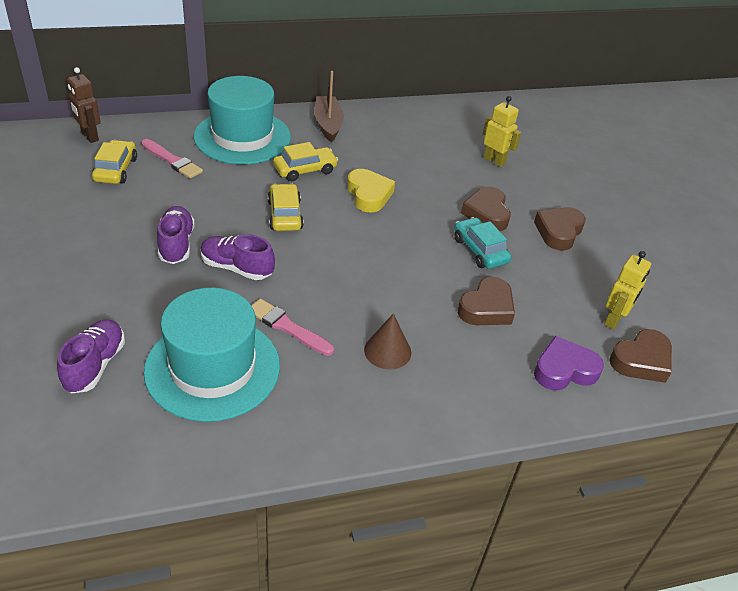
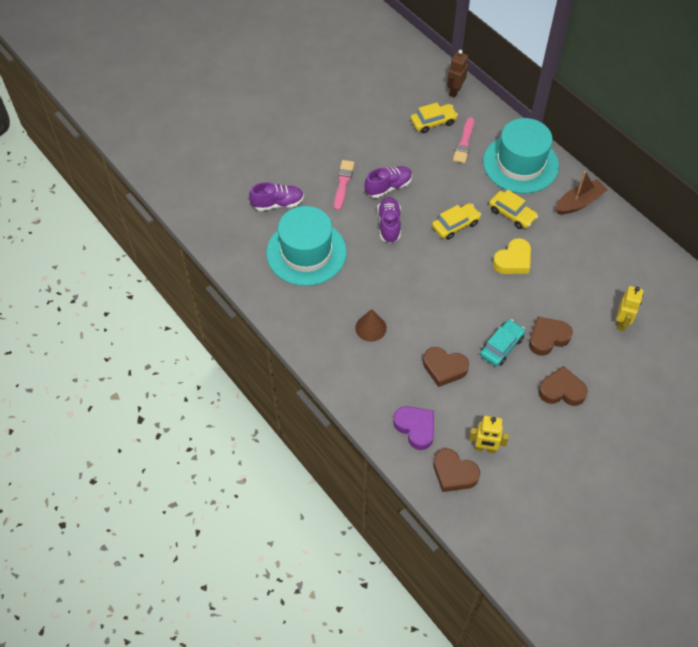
camera: 70 degrees right, 15 degrees up
pink brush [251,299,334,356] -> pink brush moved to [334,160,354,210]

